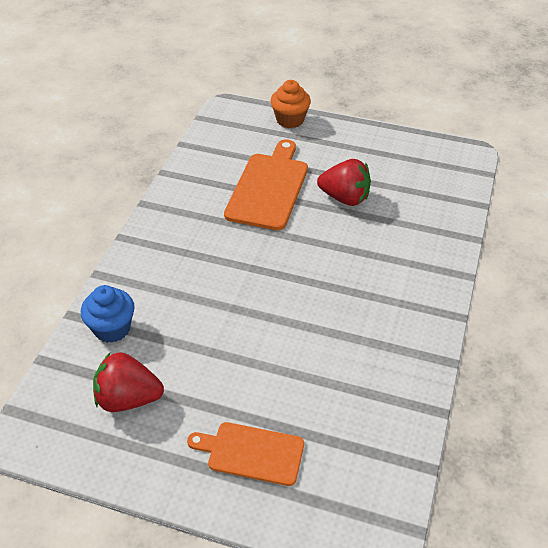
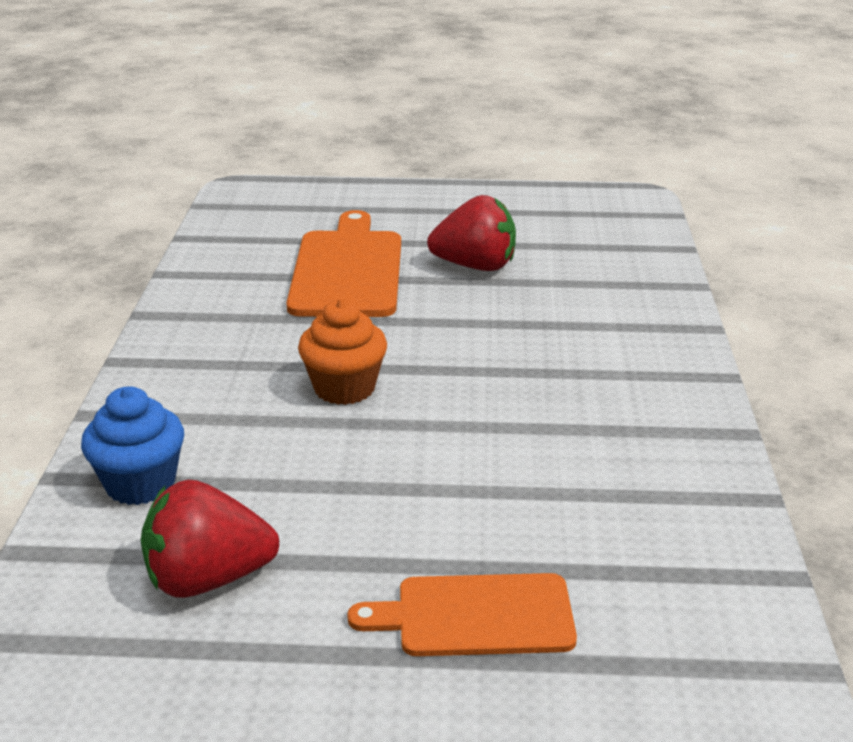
camera: 15 degrees left, 15 degrees down
orange cupcake [270,80,311,128] -> orange cupcake moved to [298,299,387,405]

